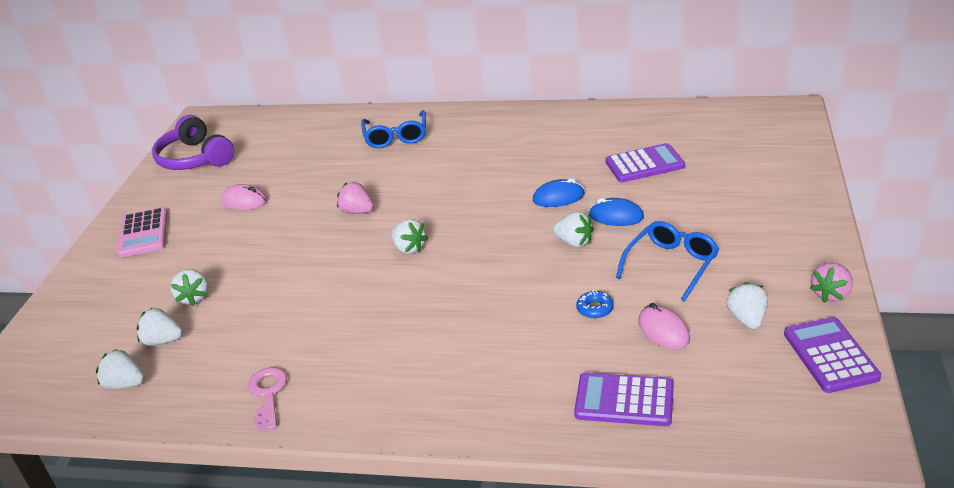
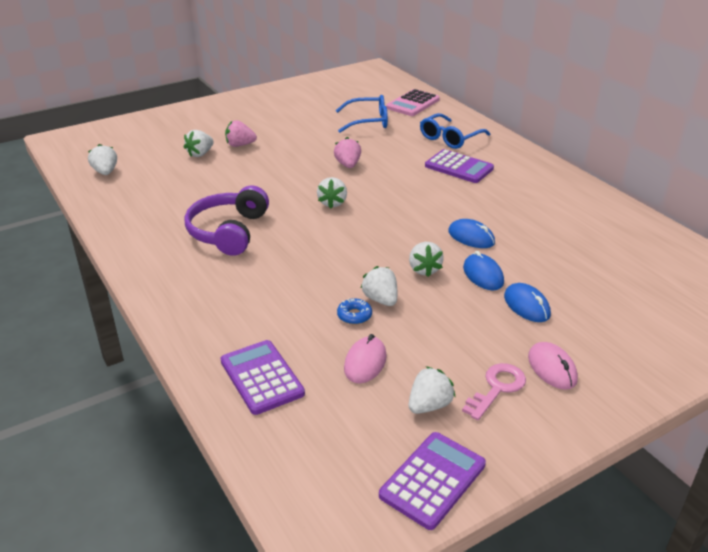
camera: 45 degrees right, 0 degrees up
pink calculator [117,207,167,257] -> pink calculator moved to [386,89,440,116]
white strawberry [136,308,183,346] -> white strawberry moved to [361,266,397,306]
purple headphones [152,115,234,170] -> purple headphones moved to [185,186,269,256]
pink mouse [221,184,267,210] -> pink mouse moved to [528,342,578,390]
pink key [248,367,287,431] -> pink key moved to [462,363,526,420]
purple calculator [605,143,685,182] -> purple calculator moved to [425,149,494,183]
blue glasses [616,221,719,302] -> blue glasses moved to [335,95,388,133]
pink strawberry [810,262,853,303] -> pink strawberry moved to [225,120,257,147]
none -> blue mouse [504,283,551,322]

